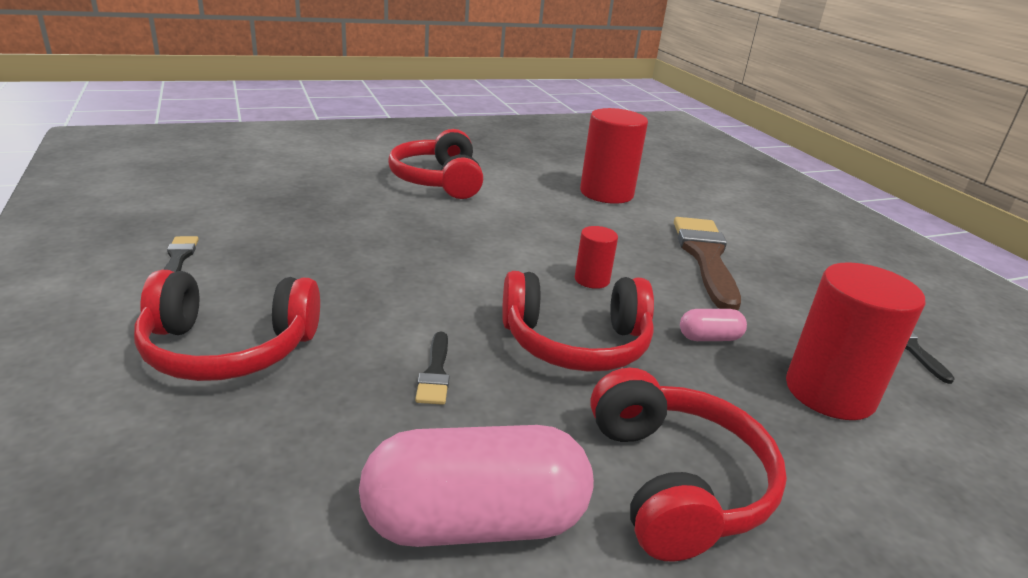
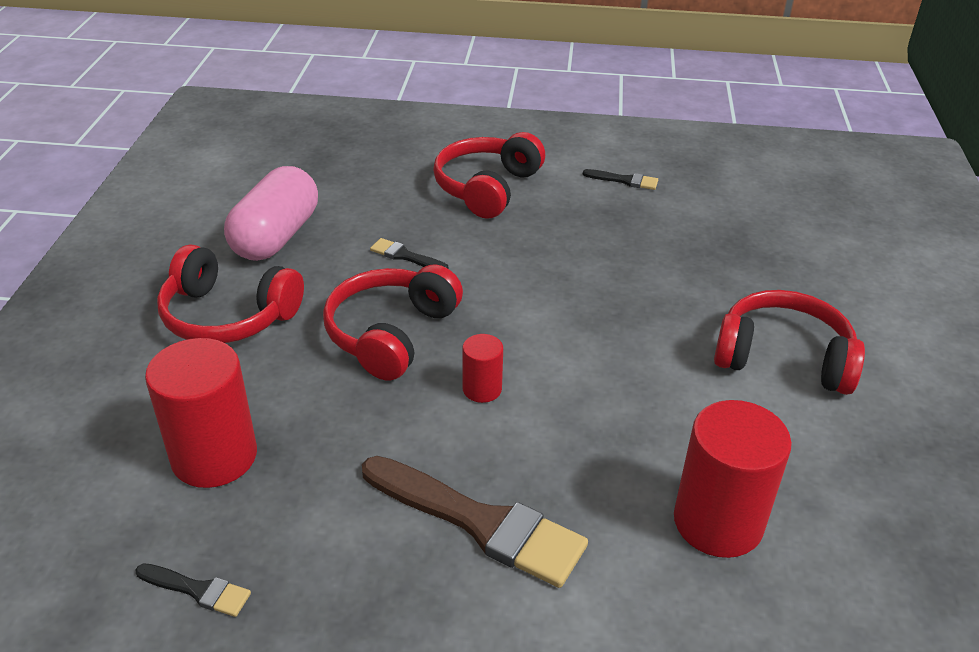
camera: 120 degrees right, 10 degrees up
pink capsule [680,309,747,341] -> none

